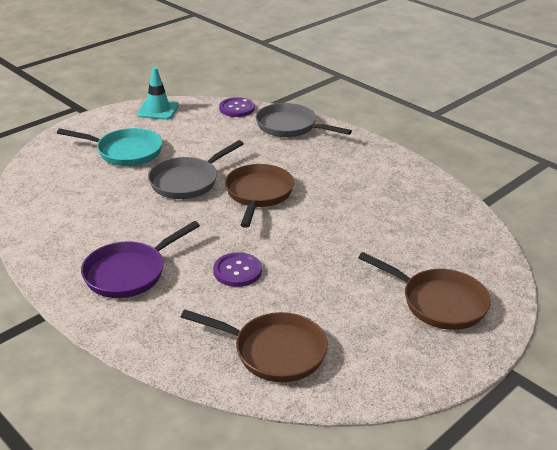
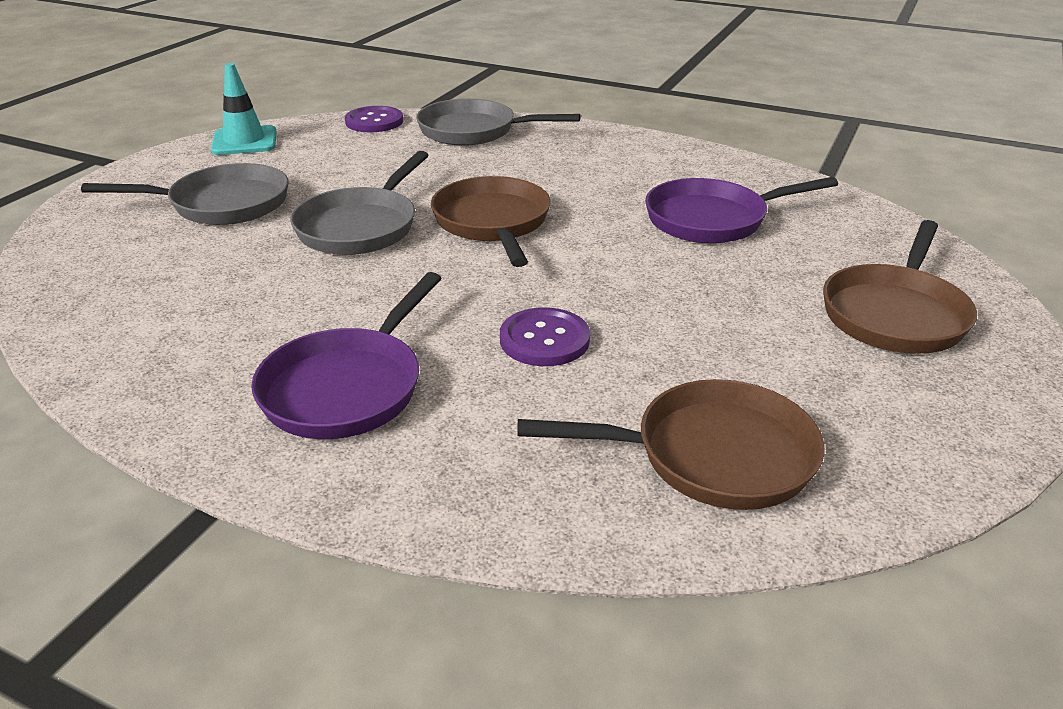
camera: 20 degrees left, 0 degrees up
turquoise pan [57,128,163,166] -> grey pan [81,163,288,225]
brown pan [358,252,491,330] -> brown pan turned 105 degrees clockwise [823,220,977,354]
none -> purple pan [645,177,838,243]

